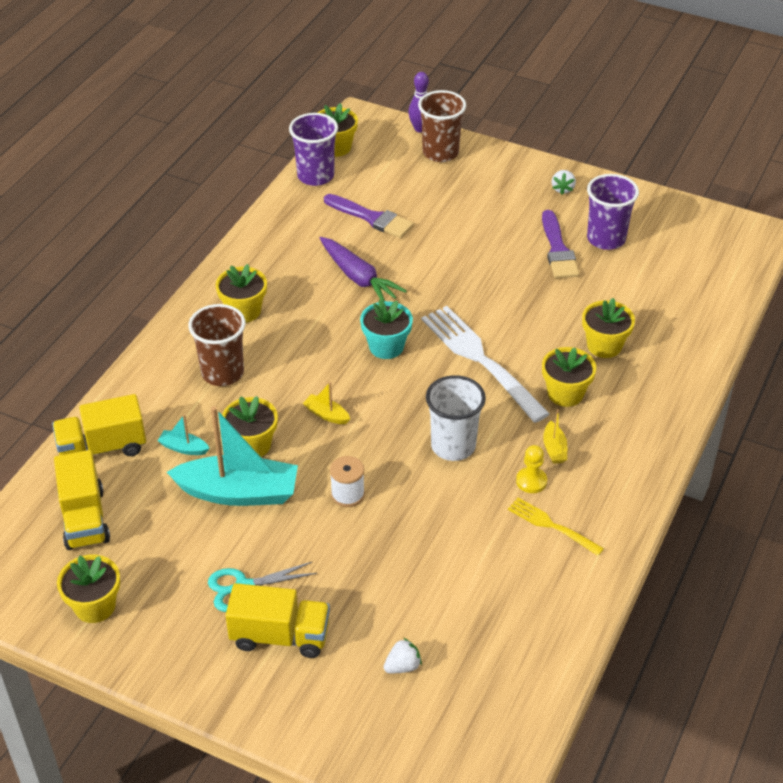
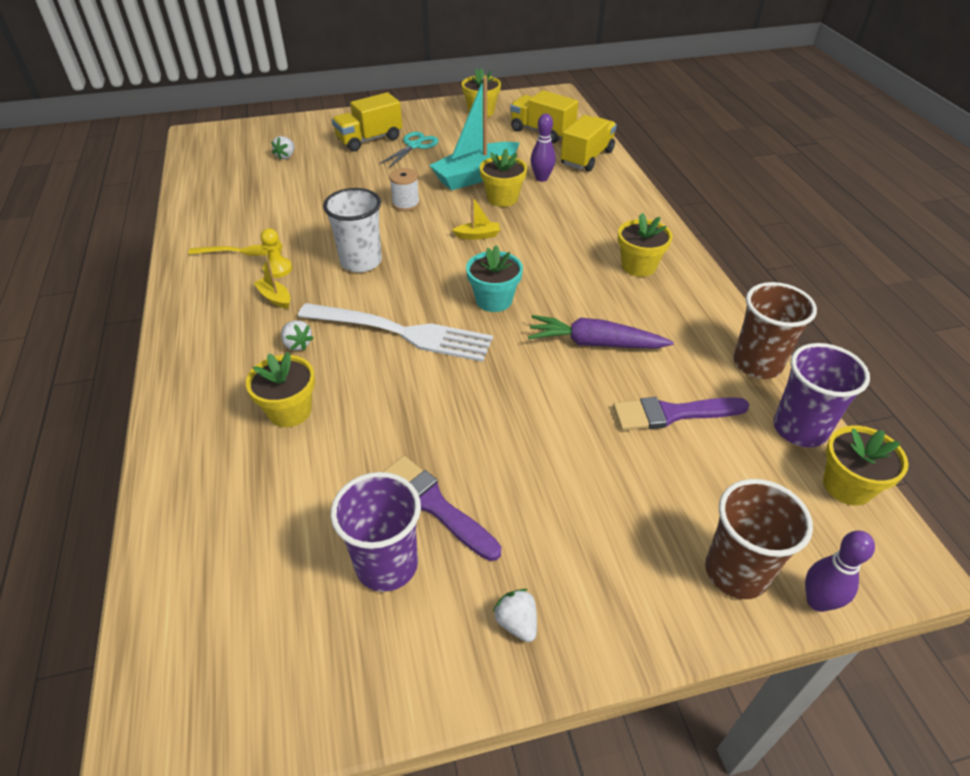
camera: 140 degrees right, 0 degrees up
turquoise boat [158,414,210,455] -> purple bowling pin [530,113,556,182]
brown cup [188,304,245,386] -> brown cup moved to [733,282,817,379]
yellow flower pot [542,347,596,407] -> white strawberry [281,320,313,351]

